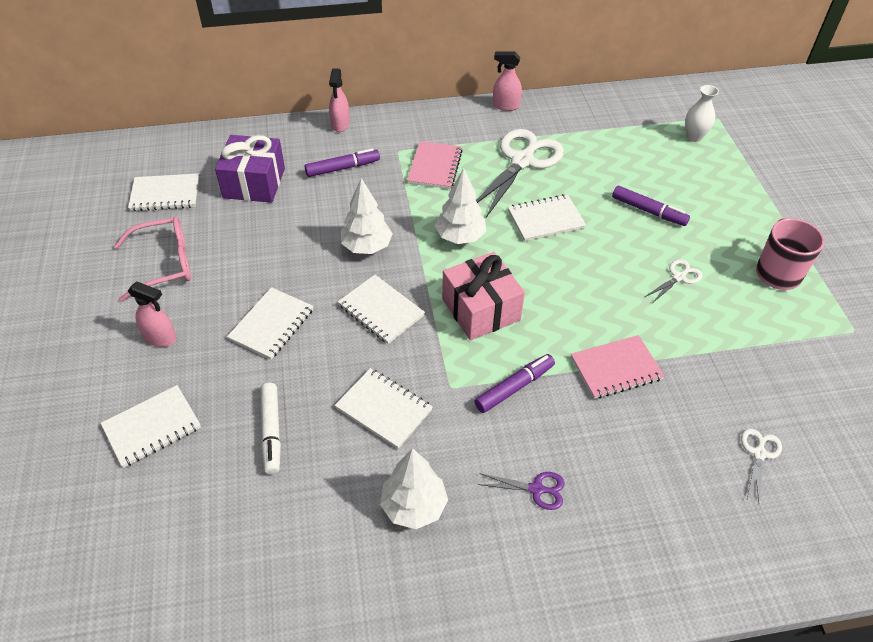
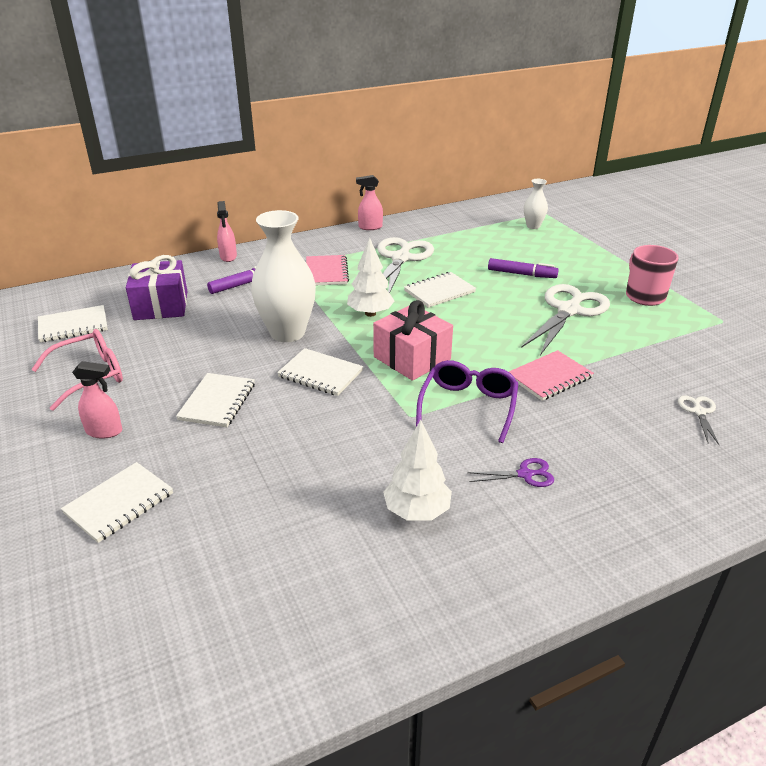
camera: 15 degrees left, 15 degrees down
white marker [261,383,281,475] -> none
white notebook [335,368,433,449] -> none
white tree [341,178,393,254] -> white vase [251,210,316,342]
purple marker [474,354,555,413] -> purple glasses [416,360,519,443]
white scissors [645,259,702,302] -> white scissors [521,284,610,355], size x2.20

